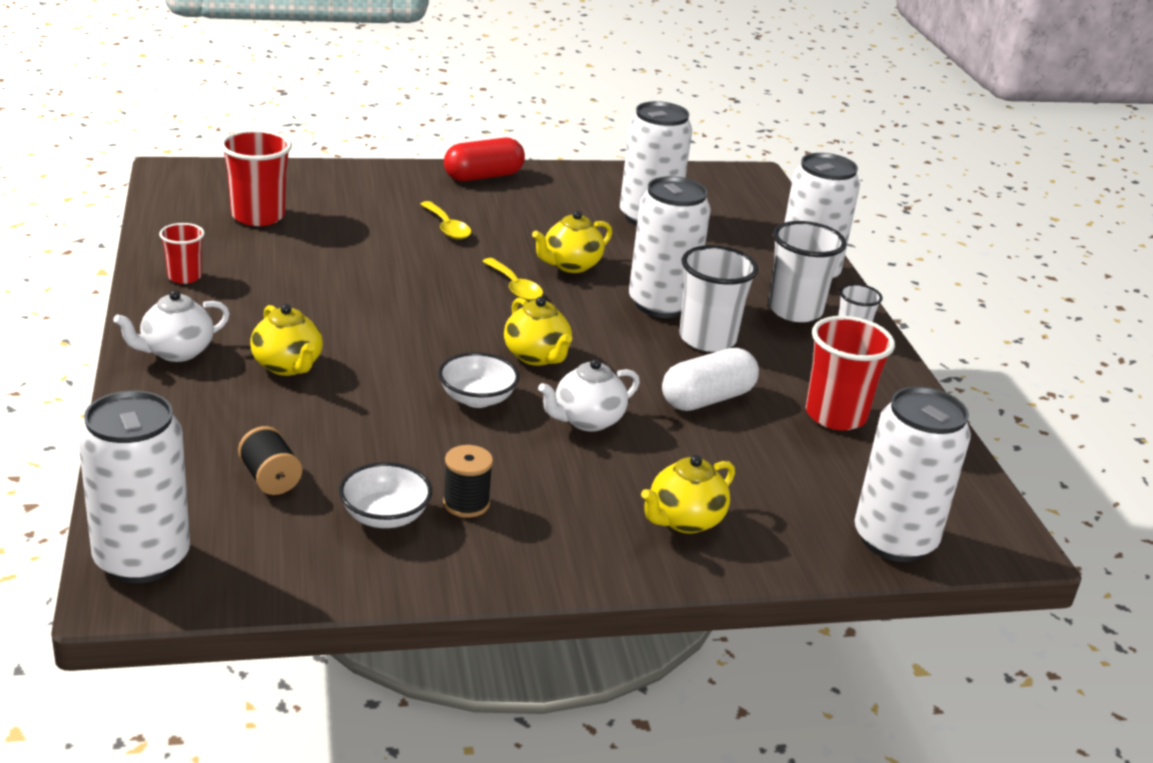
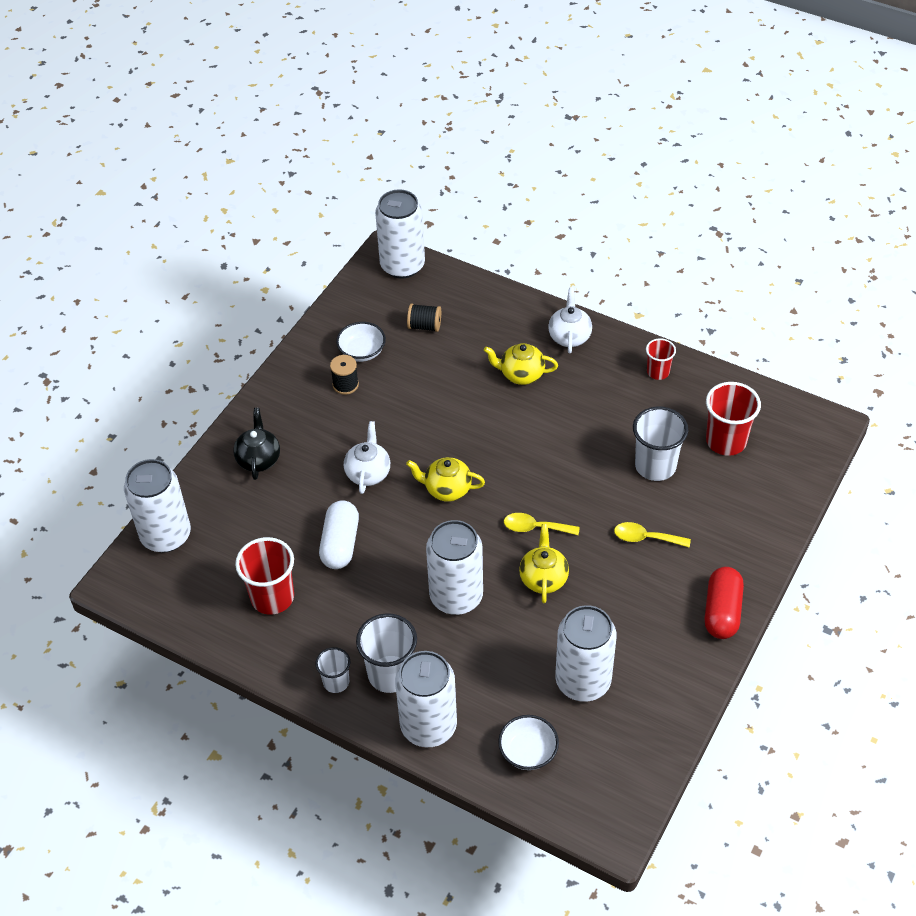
camera: 135 degrees right, 20 degrees up
white bowl [438,352,520,408] -> white bowl moved to [498,715,559,770]
yellow teapot [641,455,735,534] -> black teapot [233,408,280,480]
white cup [680,245,758,352] -> white cup moved to [633,407,688,481]

